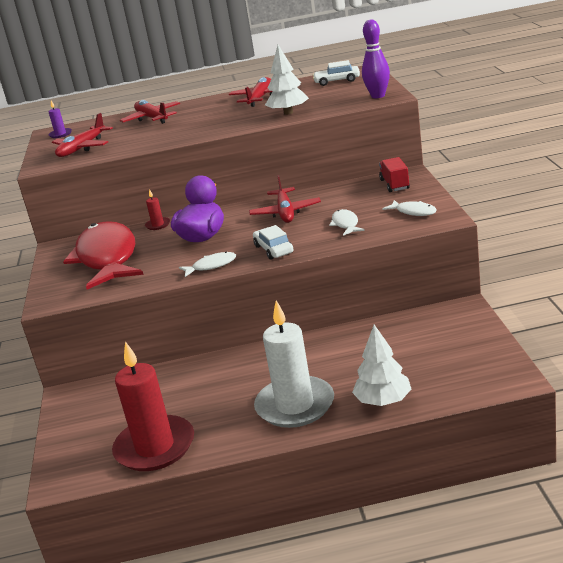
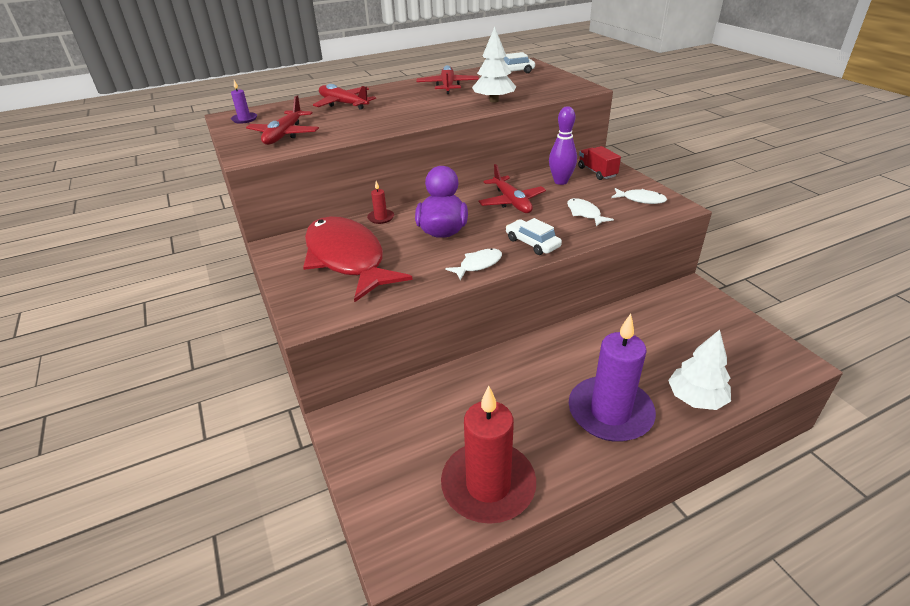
camera: 20 degrees left, 10 degrees up
white candle [254,300,334,428] -> purple candle [569,314,656,442]
purple bowling pin [362,20,390,98] -> purple bowling pin moved to [549,106,577,185]

